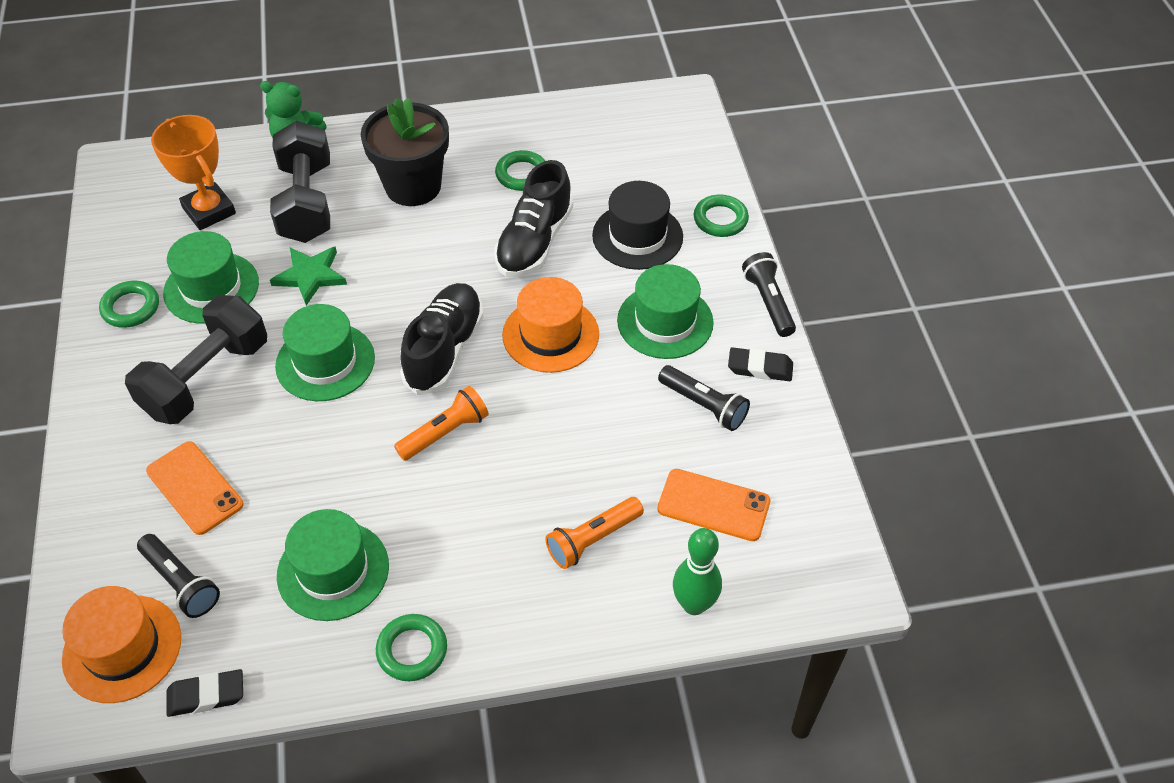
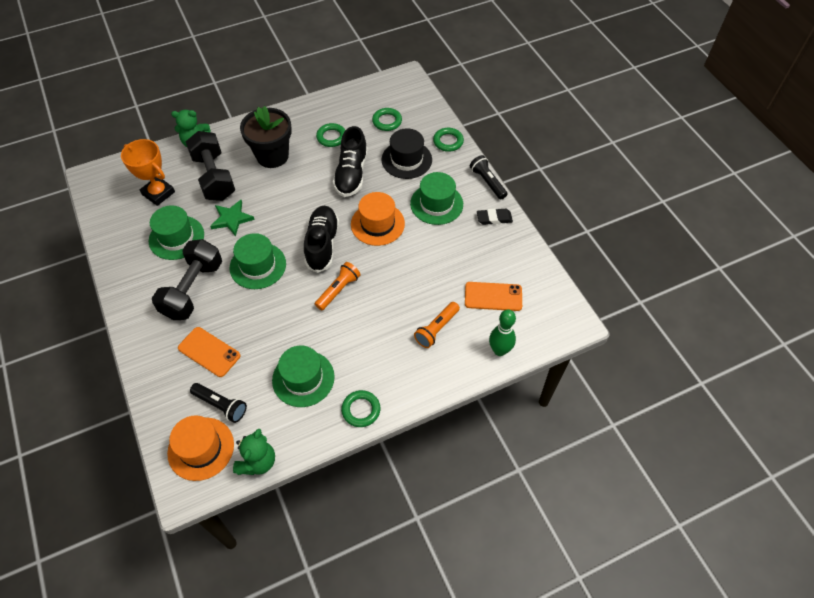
camera: 15 degrees left, 5 degrees up
green ring [99,281,159,328] -> green ring moved to [372,108,402,131]
black eraser [167,669,243,717] -> green teddy bear [233,429,275,475]
black flashlight [658,365,750,431] -> none

